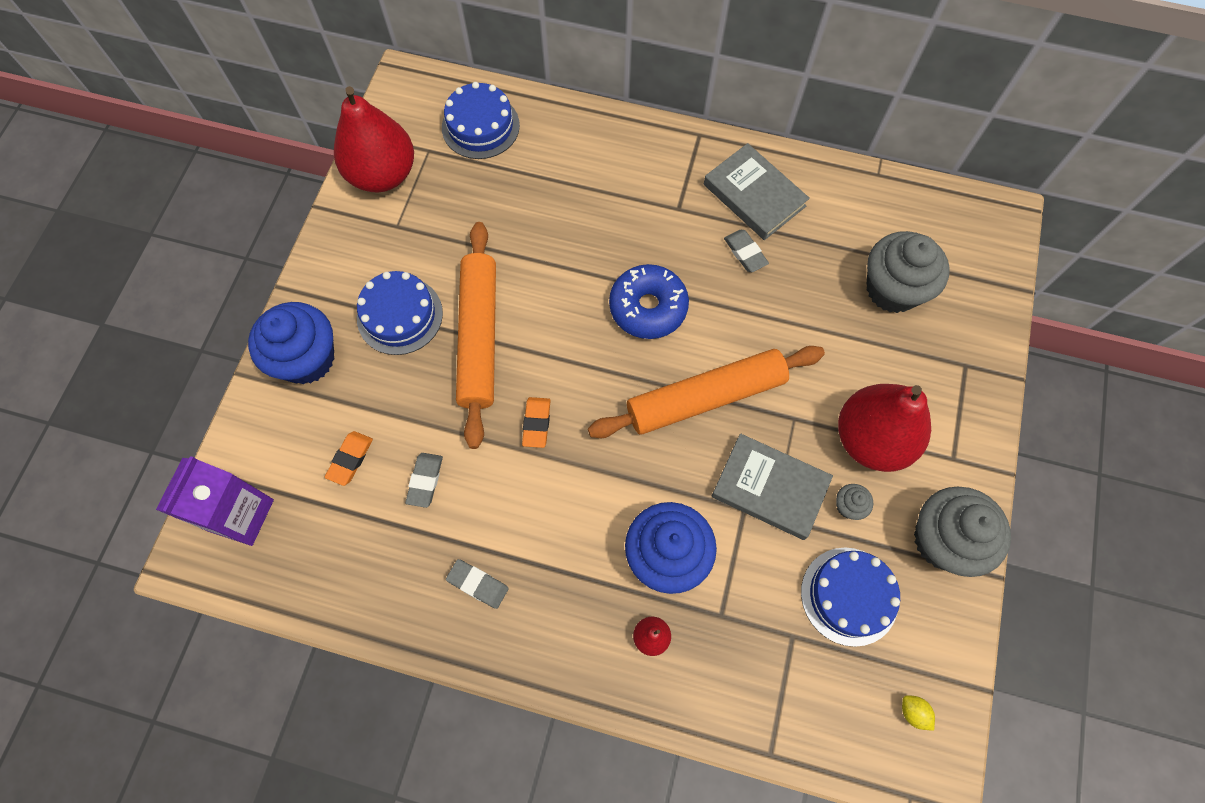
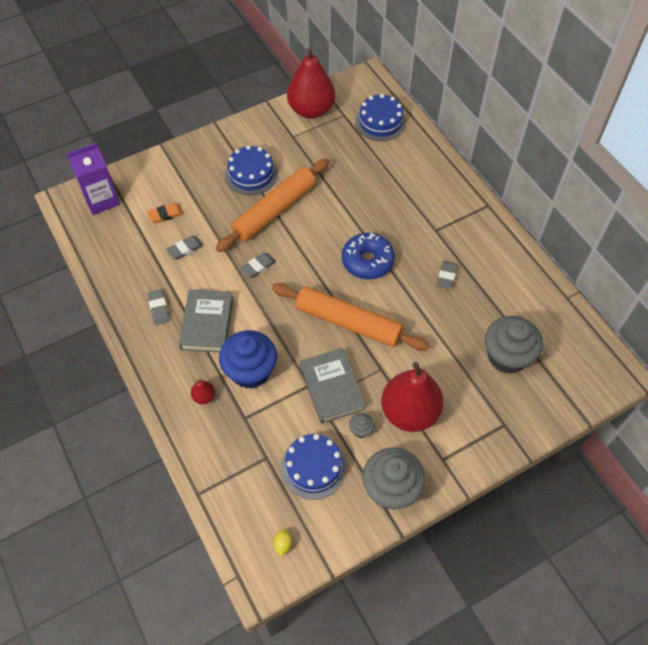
camera: 45 degrees right, 10 degrees down
blue cupcake [248,302,334,384] -> none
orange eraser [522,397,551,448] -> grey eraser [240,253,276,278]
grey book [704,143,810,240] -> grey book moved to [179,289,233,353]

